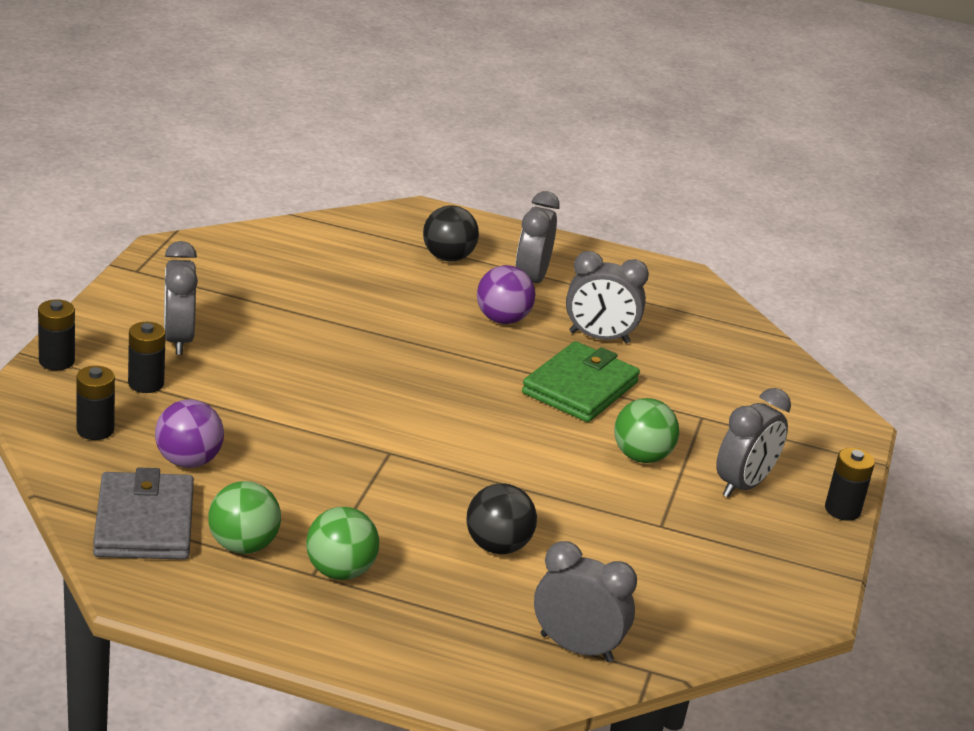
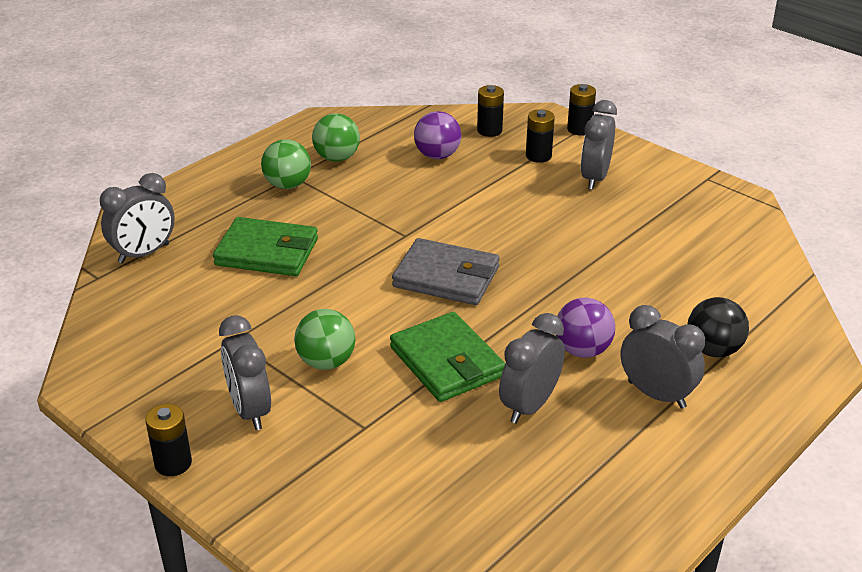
camera: 120 degrees right, 5 degrees up
grey wallet [93,467,194,560] -> grey wallet moved to [392,238,500,305]
grey clock [164,241,198,355] -> grey clock turned 90 degrees counterclockwise [581,100,617,190]
black ball [466,484,537,554] -> green wallet [213,217,318,276]

